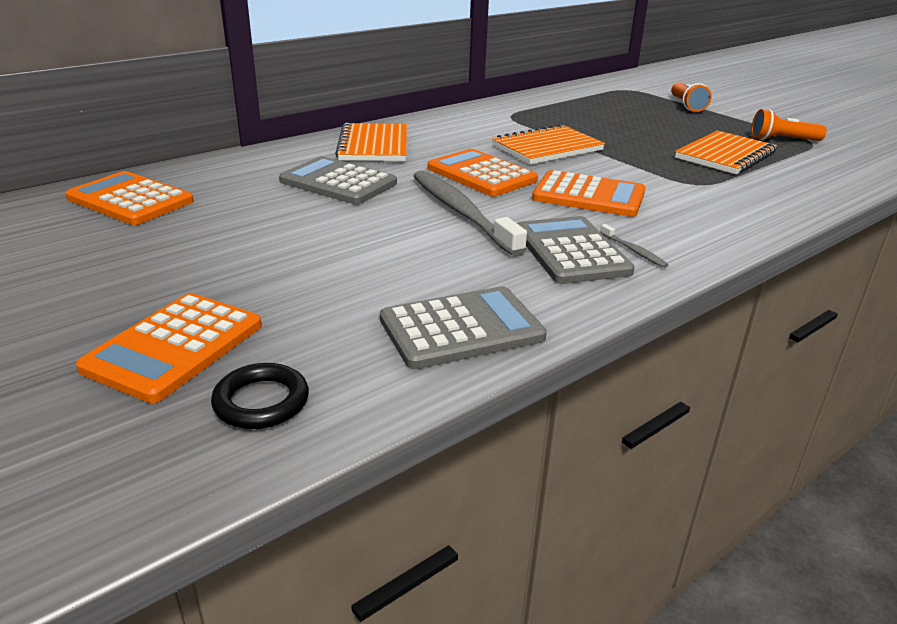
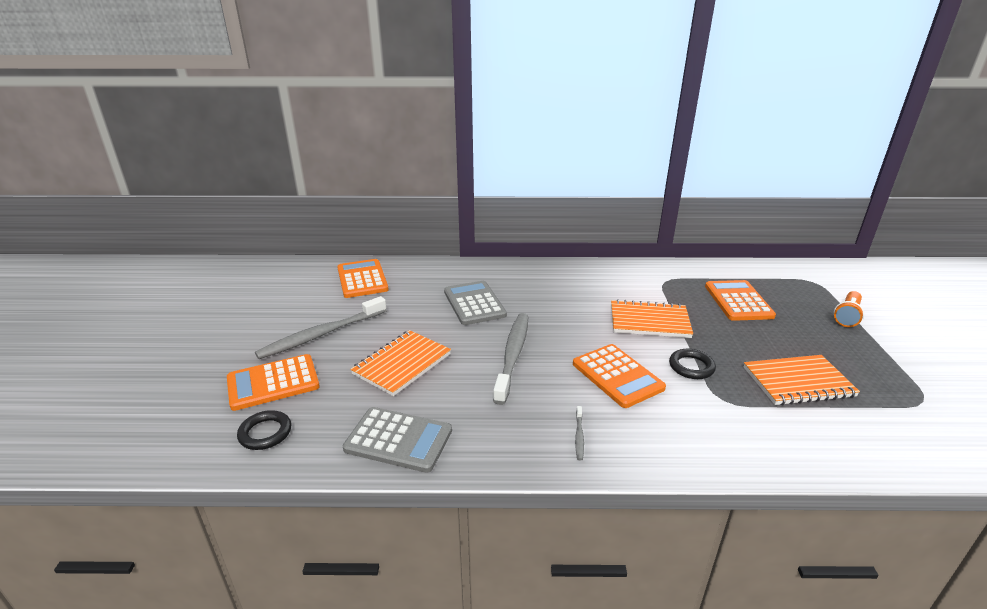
camera: 40 degrees right, 0 degrees up
orange notebook [335,123,407,161] -> orange notebook moved to [350,330,451,396]
orange calculator [428,149,538,197] -> orange calculator moved to [705,280,776,321]
grey calculator [517,216,635,284] -> none
orange flashlight [751,109,827,141] -> none
none -> grey toothbrush [255,296,387,359]
none -> black ring [669,349,716,379]

